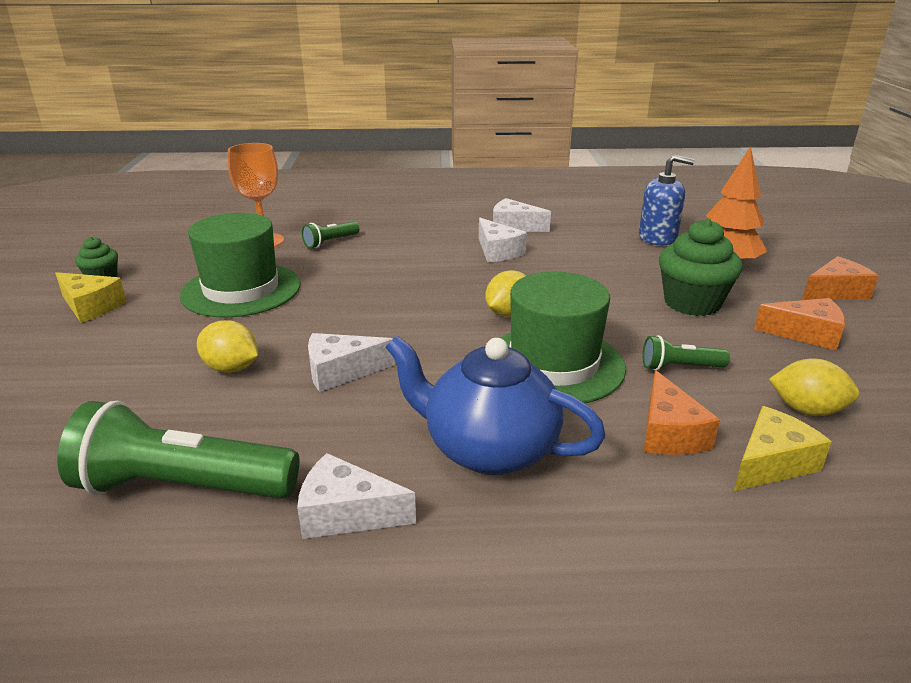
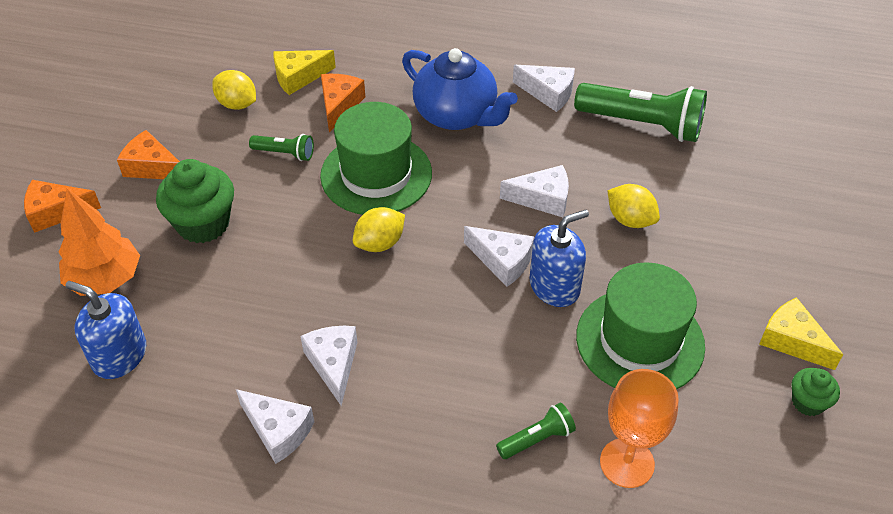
camera: 165 degrees left, 20 degrees up
none -> white cheese [464,226,534,287]
none -> blue soap dispenser [529,210,589,307]

